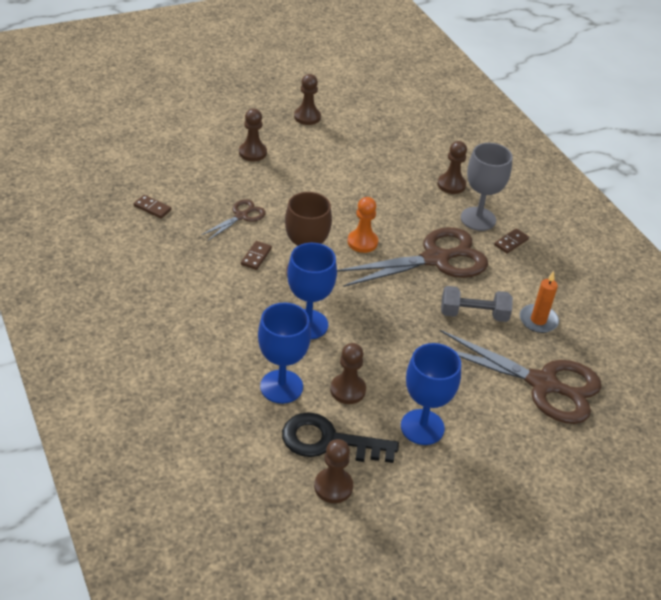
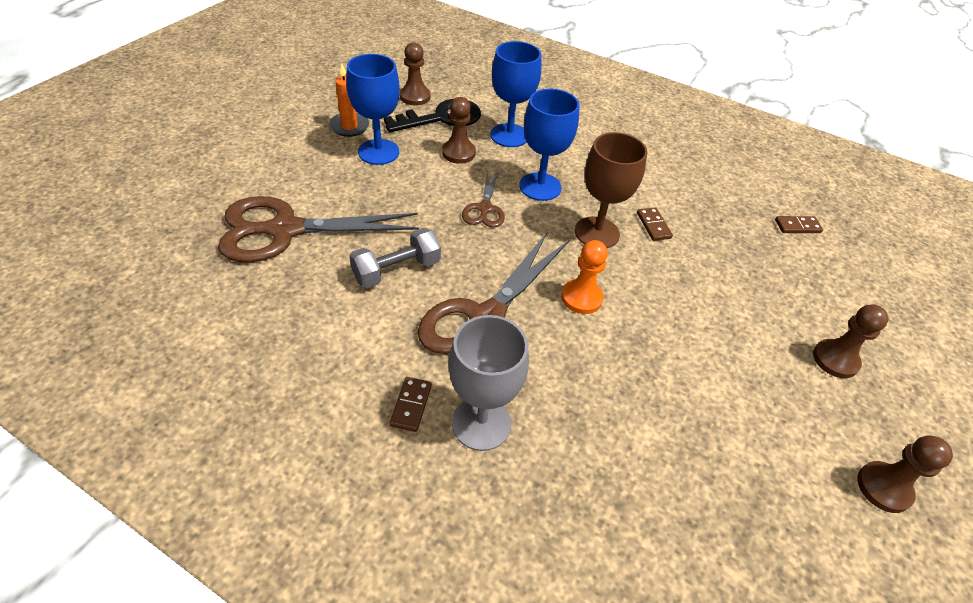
camera: 145 degrees right, 5 degrees up
brown scissors [201,199,266,241] -> brown scissors moved to [462,170,505,228]
brown pawn [437,141,467,194] -> none
orange candle [520,271,559,333] -> orange candle moved to [329,63,369,137]

